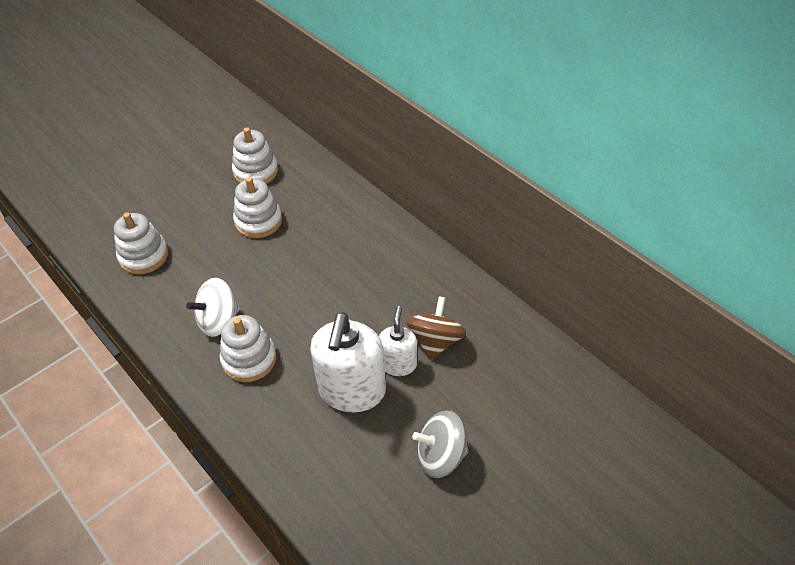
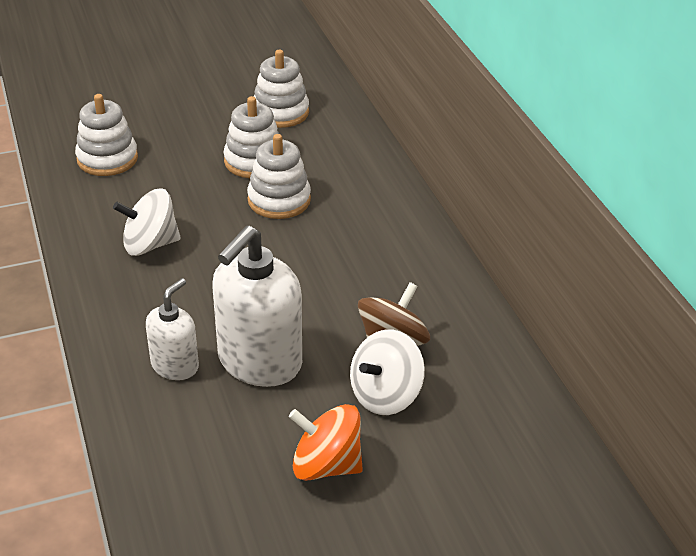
camera: 20 degrees right, 10 degrees down
white stacking toy [220,315,277,382] -> white stacking toy moved to [247,134,311,219]
white soap dispenser [379,306,417,376] -> white soap dispenser moved to [146,278,199,380]
grey spinning top [412,410,469,478] -> orange spinning top [289,404,363,481]
none -> white spinning top [350,330,425,415]

